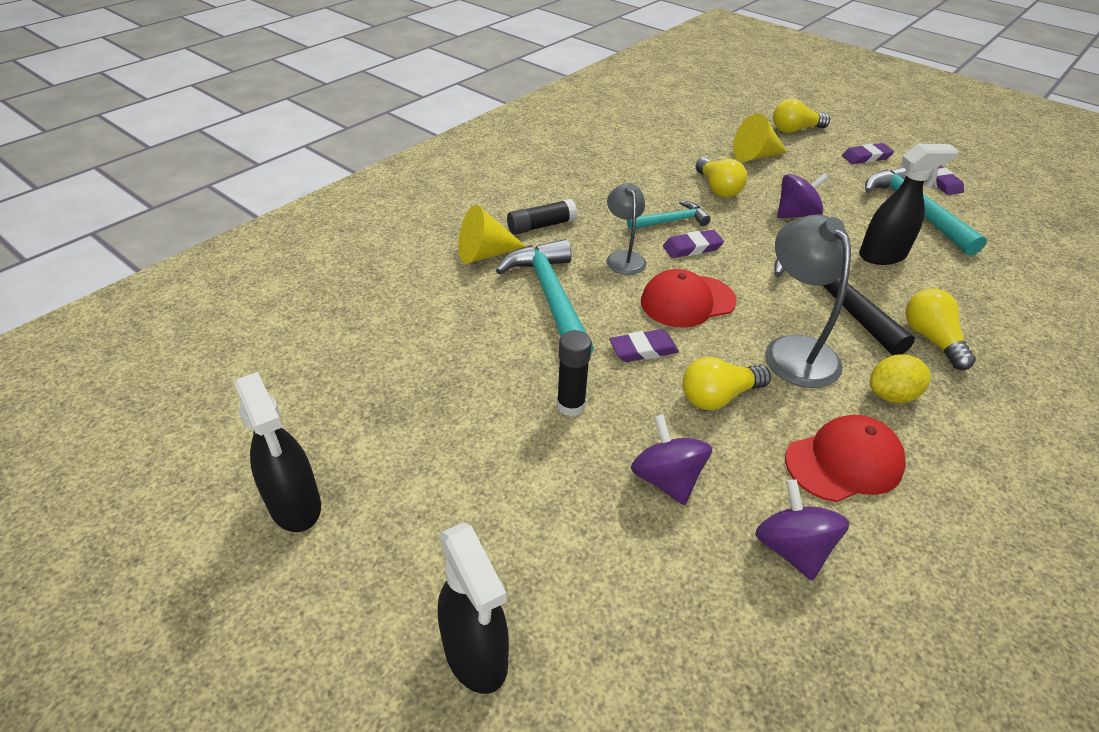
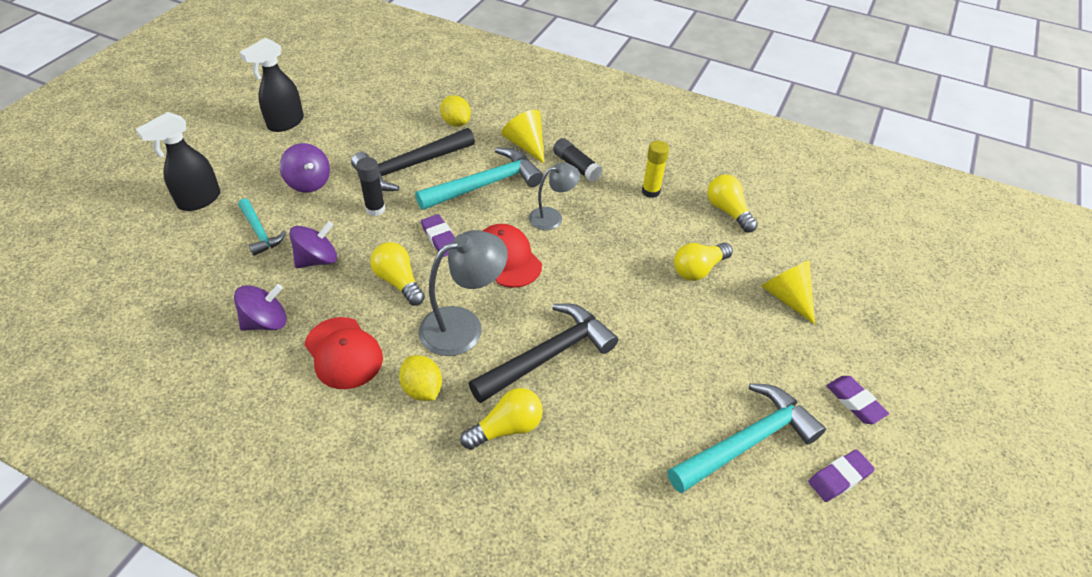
camera: 75 degrees right, 5 degrees up
turquoise hammer [627,201,711,230] -> turquoise hammer moved to [238,198,286,256]
purple eraser [663,230,724,258] -> none
yellow light bulb [773,98,830,133] -> yellow light bulb moved to [707,174,758,232]
purple spinning top [777,173,829,218] -> purple spinning top moved to [280,143,330,193]
black spray bottle [859,144,959,265] -> none
none -> black hammer [351,128,475,191]
none -> yellow lemon [440,95,471,127]
none -> yellow glue stick [642,141,669,198]

